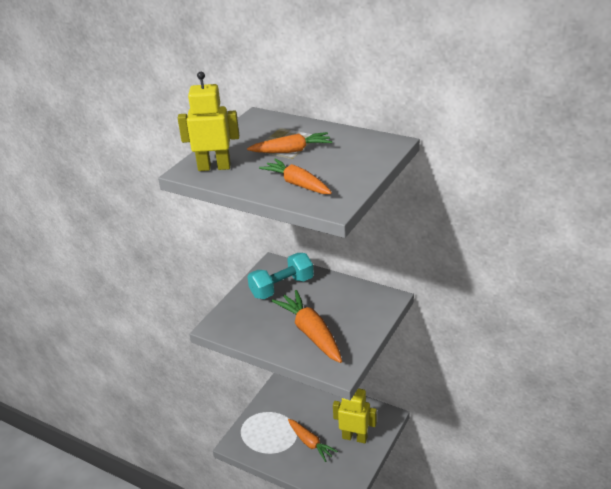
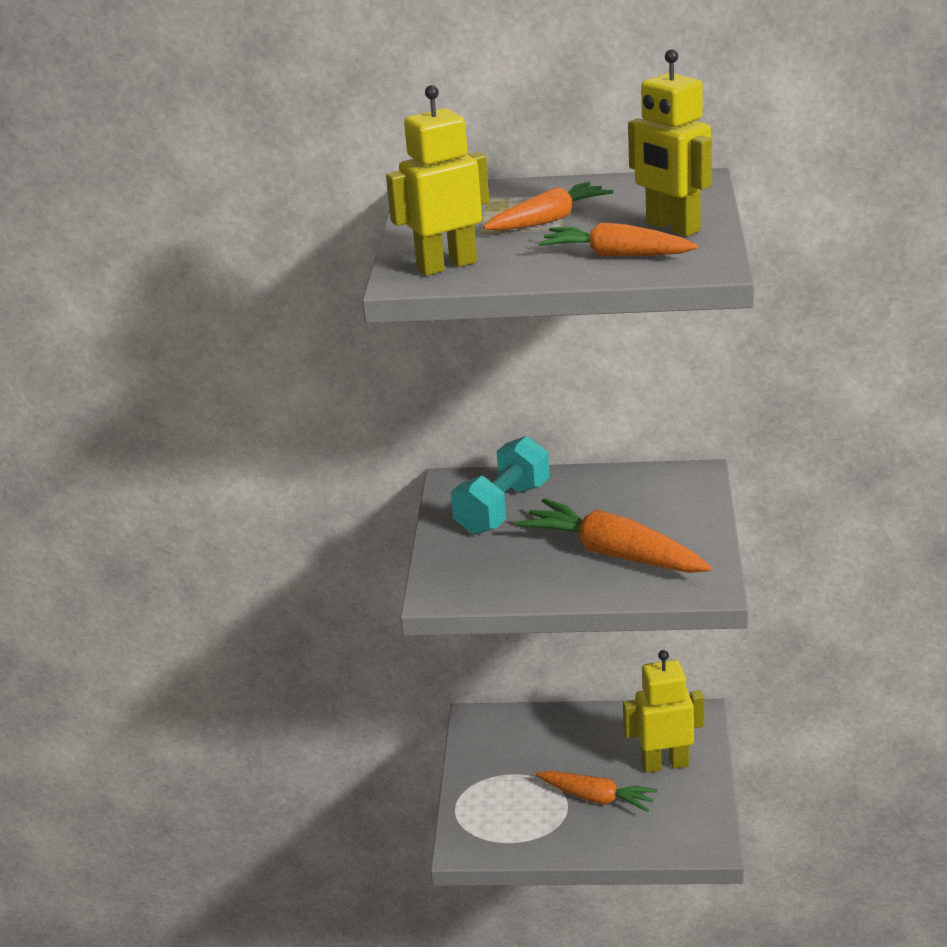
camera: 25 degrees left, 5 degrees down
none -> yellow robot [628,49,712,237]

